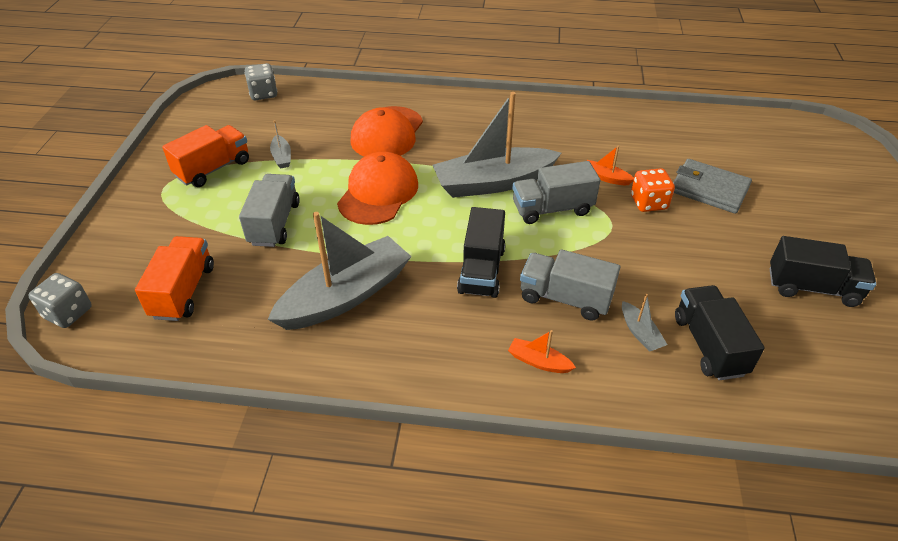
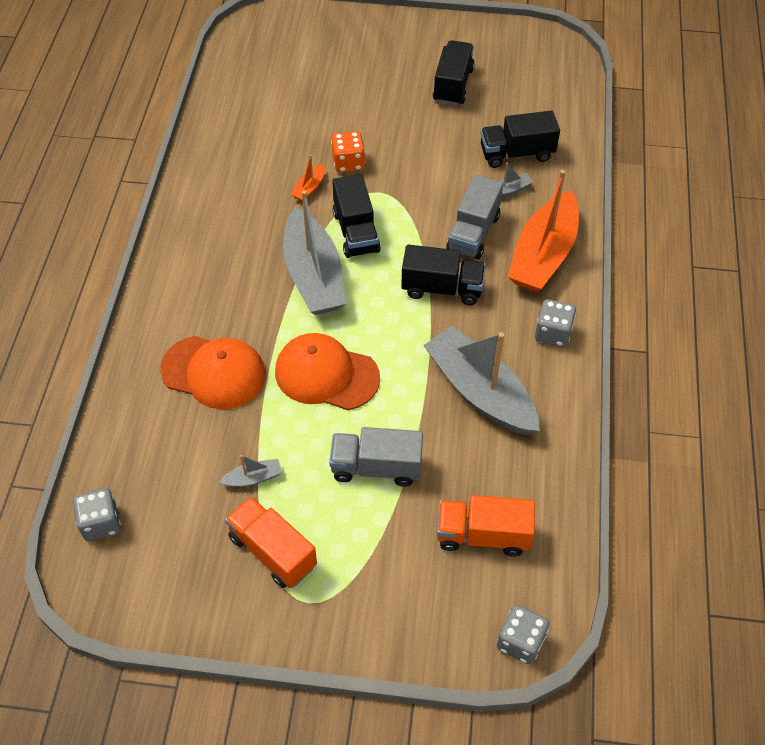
camera: 90 degrees left, 10 degrees up
orange boat [508,330,576,373] -> orange boat [507,170,579,292], size x2.44
grey truck [512,161,601,224] -> black truck [332,174,381,258]
grey wallet [673,159,752,214] -> none
none -> grey dice [535,299,576,347]

